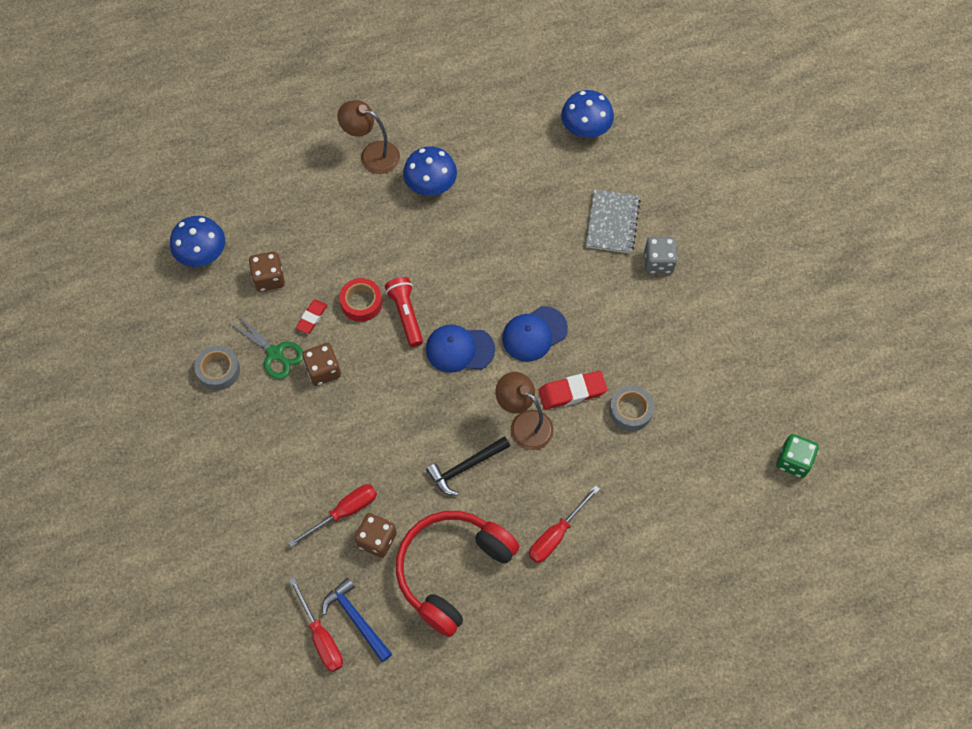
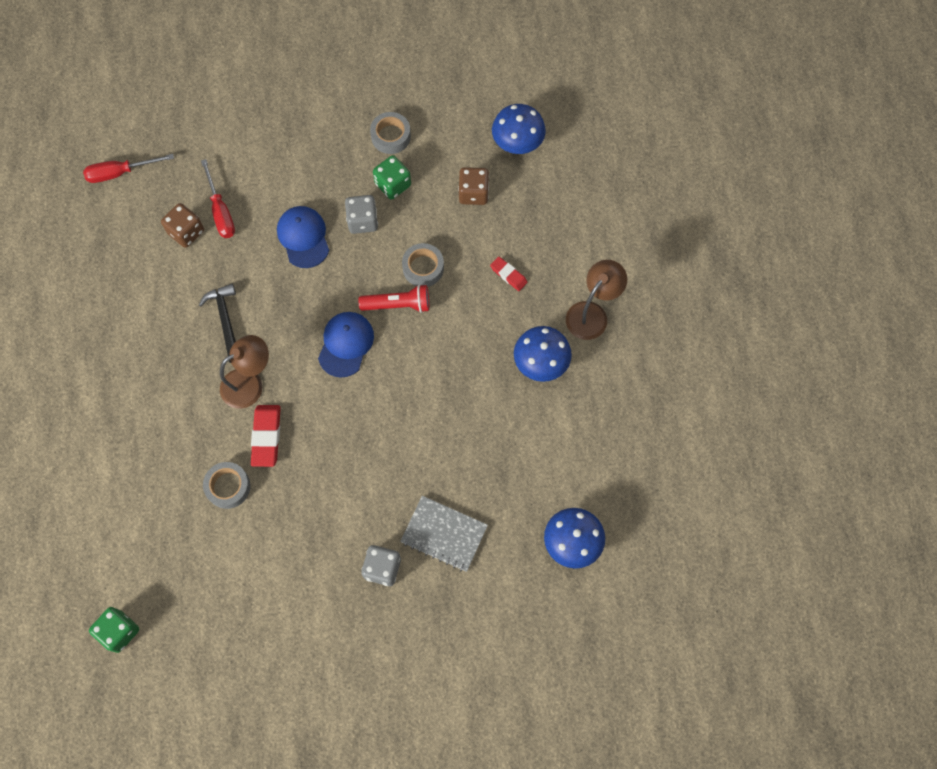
camera: 105 degrees right, 5 degrees up
green scissors [229,314,303,379] -> green dice [373,155,411,200]
red eraser [296,300,327,334] -> red eraser moved to [490,256,528,291]
brown dice [302,343,341,386] -> grey dice [345,195,378,234]
blue hammer [322,577,392,662] -> none
red tape [339,278,382,322] -> grey tape [402,243,444,287]
red headphones [396,511,520,637] -> none
blue cap [502,306,568,362] -> blue cap moved to [277,206,329,268]
red screwdriver [529,485,600,563] -> none

